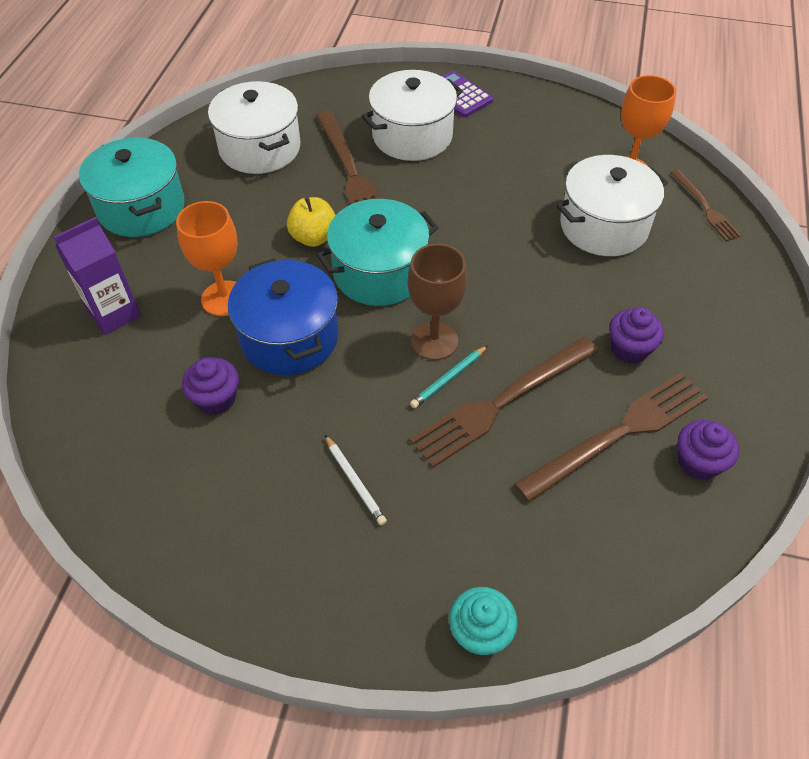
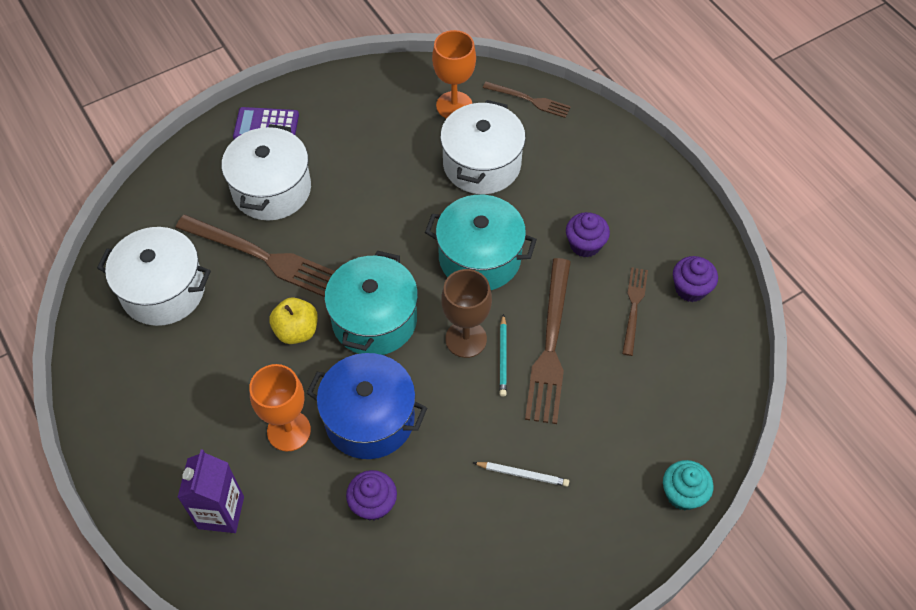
camera: 45 degrees left, 5 degrees up
turquoise pot [79,138,185,237] -> turquoise pot moved to [425,195,537,290]
brown fork [514,372,708,502] -> brown fork [622,267,648,356], size x0.56

